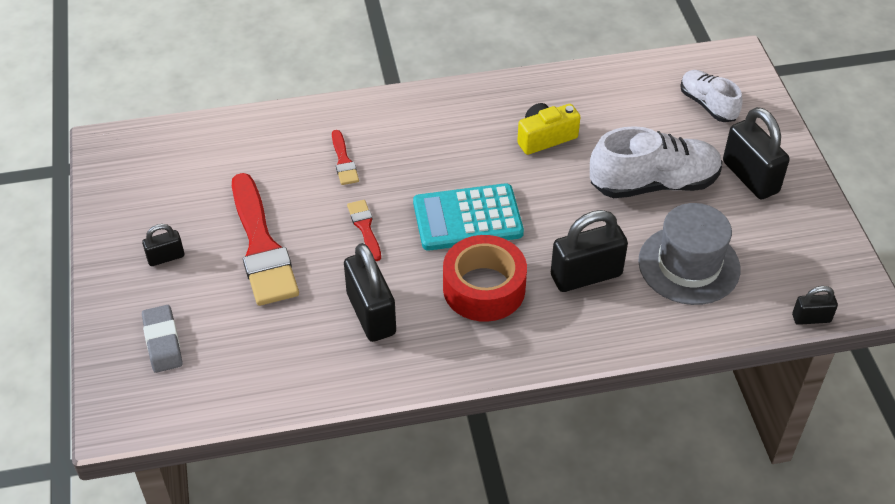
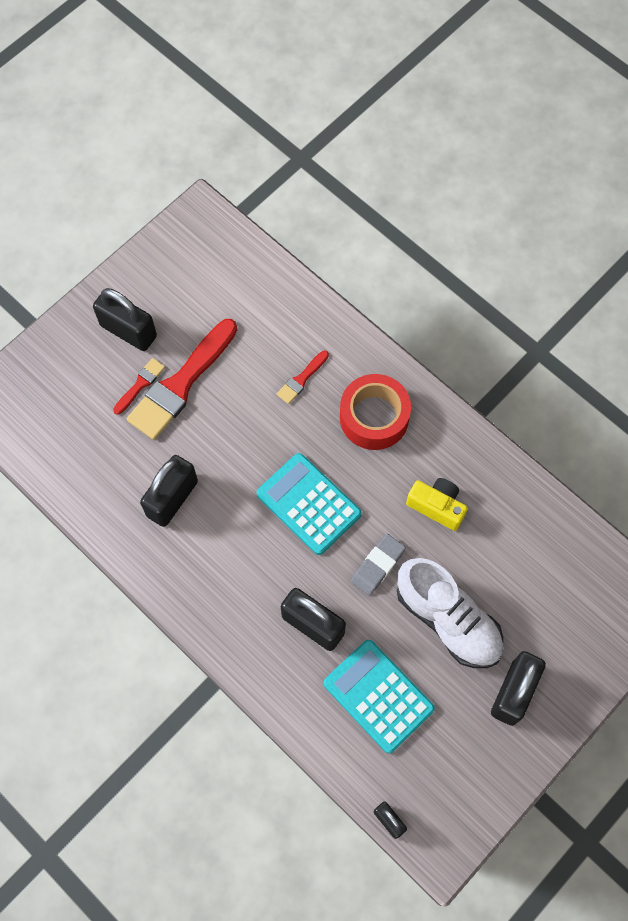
camera: 55 degrees right, 20 degrees up
black padlock [142,224,184,266] -> black padlock [93,288,157,351], size x1.90
grey eraser [142,305,183,373] -> grey eraser moved to [351,534,406,596]
red brush [347,200,381,261] -> red brush moved to [113,358,165,415]
red tape [443,235,527,322] -> red tape moved to [340,374,411,450]
grey hat [638,203,741,305] -> turquoise calculator [323,640,435,753]
white shoe [680,70,743,122] -> none

